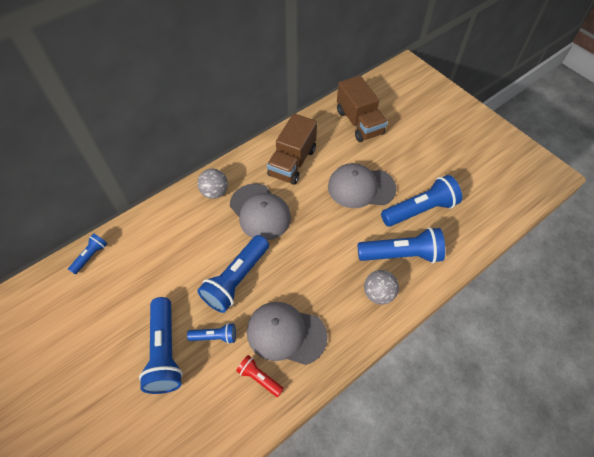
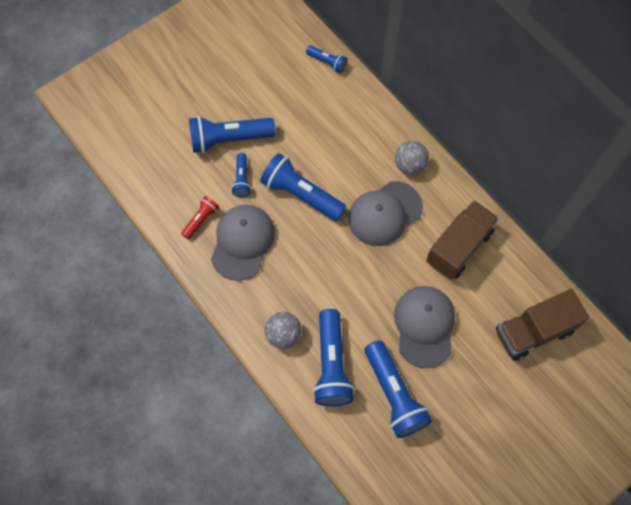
camera: 90 degrees right, 10 degrees up
brown truck [267,113,317,185] -> brown truck turned 105 degrees clockwise [426,200,499,280]

